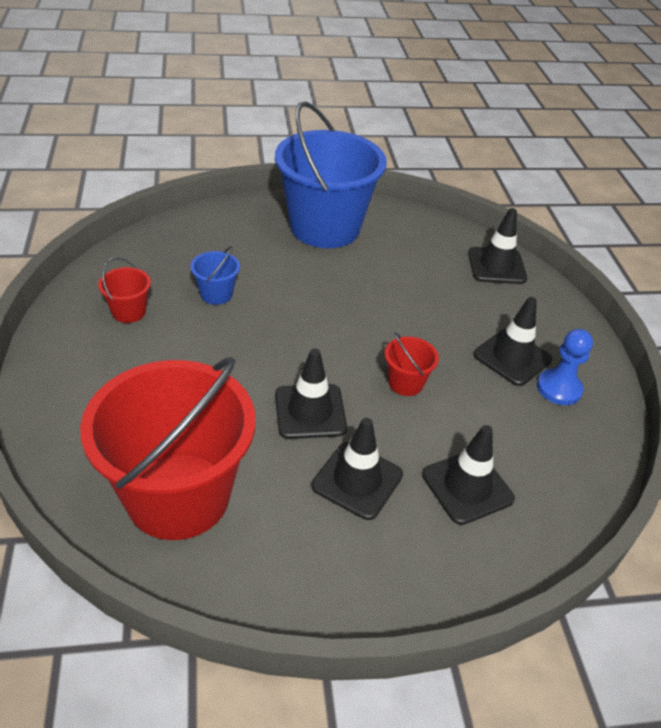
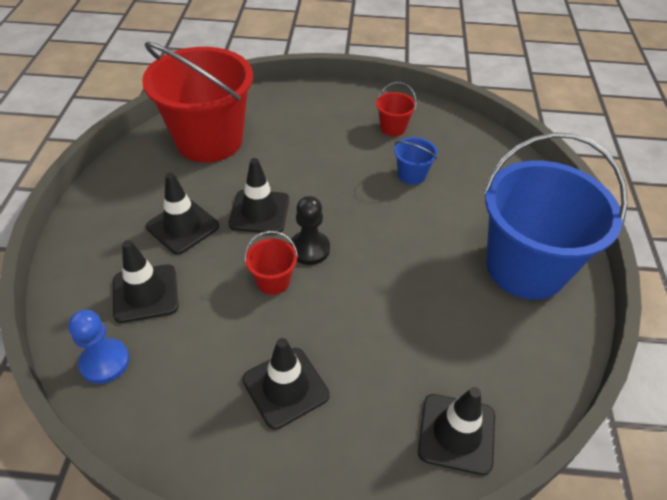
camera: 105 degrees right, 5 degrees up
blue pawn [537,329,593,405] -> blue pawn moved to [68,310,129,384]
none -> black pawn [290,196,330,265]

